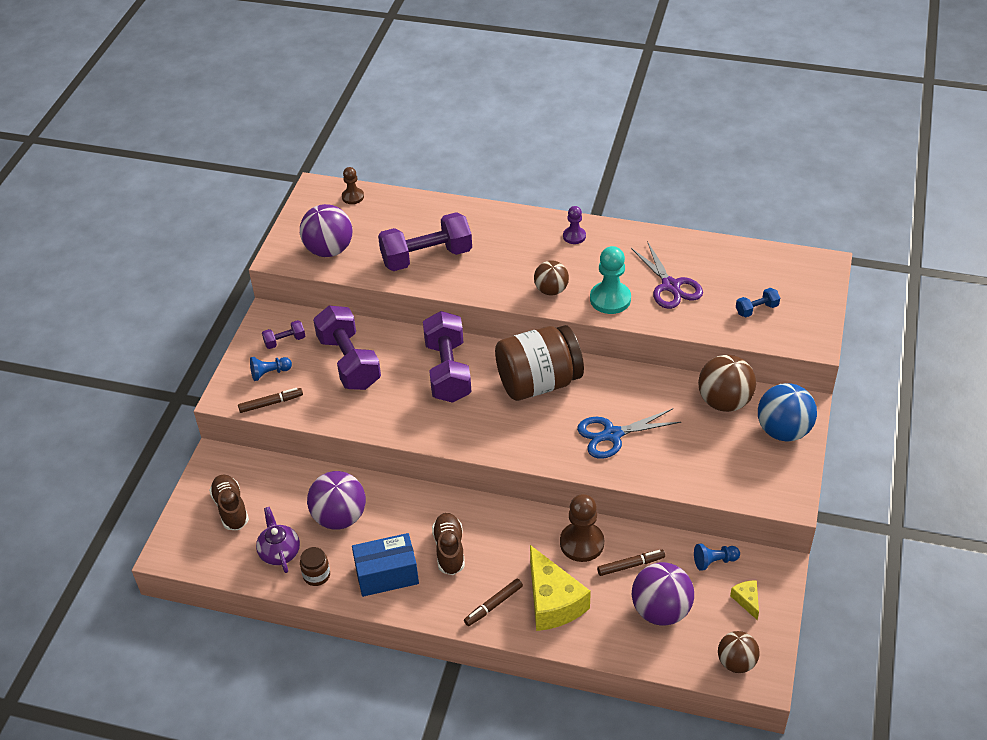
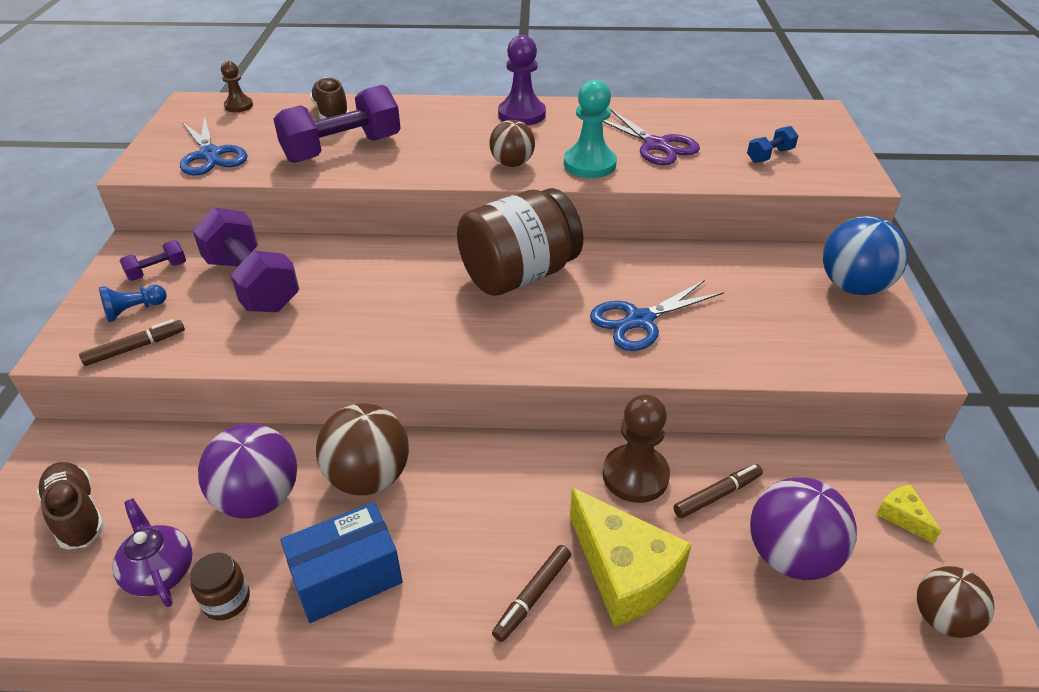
camera: 15 degrees left, 5 degrees down
purple ball [300,204,352,257] -> blue scissors [180,115,248,175]
purple dumbbell [423,311,471,403] -> none
brown shoe [432,513,465,575] -> brown shoe moved to [310,77,349,119]
purple pawn [563,206,586,244] -> purple pawn [498,35,546,126], size x1.70
blue pawn [694,544,740,571] -> none
brown ball [698,355,756,412] -> brown ball moved to [316,403,409,495]

